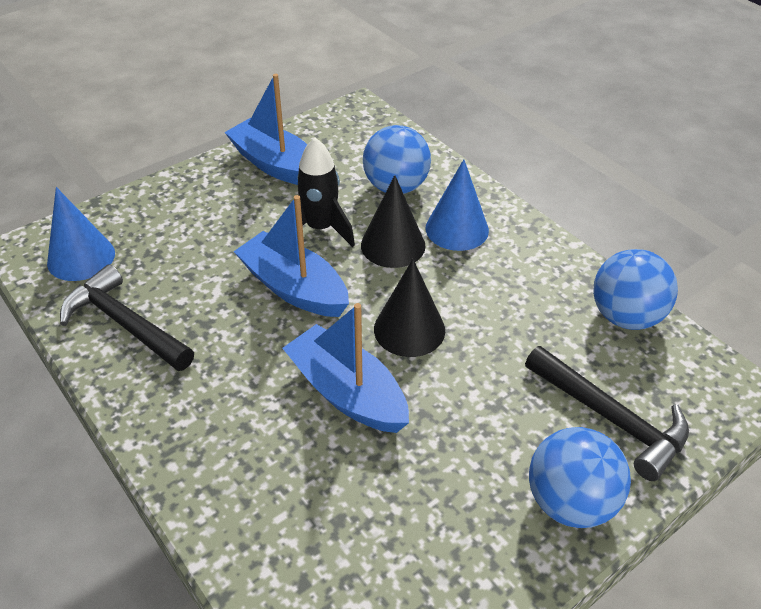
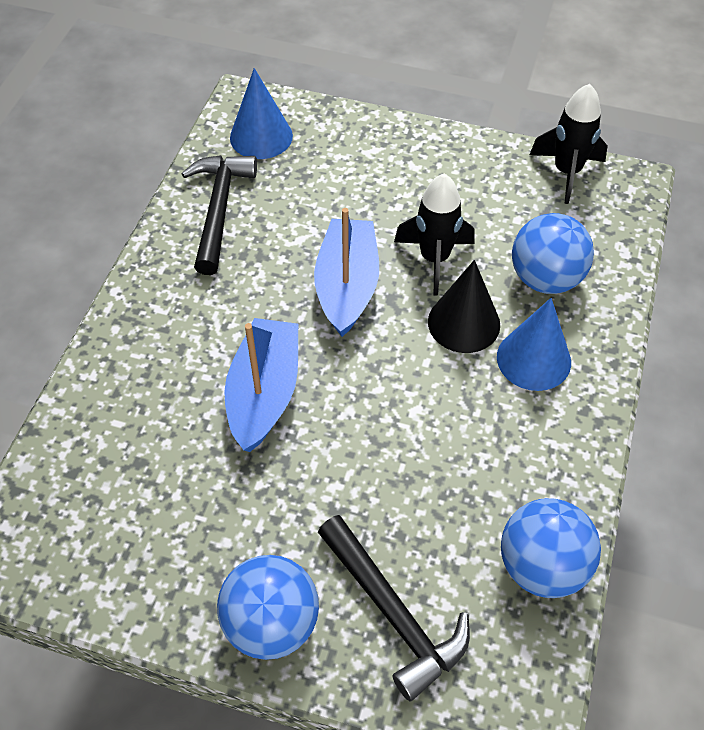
camera: 55 degrees right, 10 degrees up
blue boat [225,74,307,185] -> none
black cone [374,259,445,357] -> none
black hammer [525,346,689,481] -> black hammer turned 45 degrees counterclockwise [318,515,470,702]
none -> black rocket [530,84,608,204]

